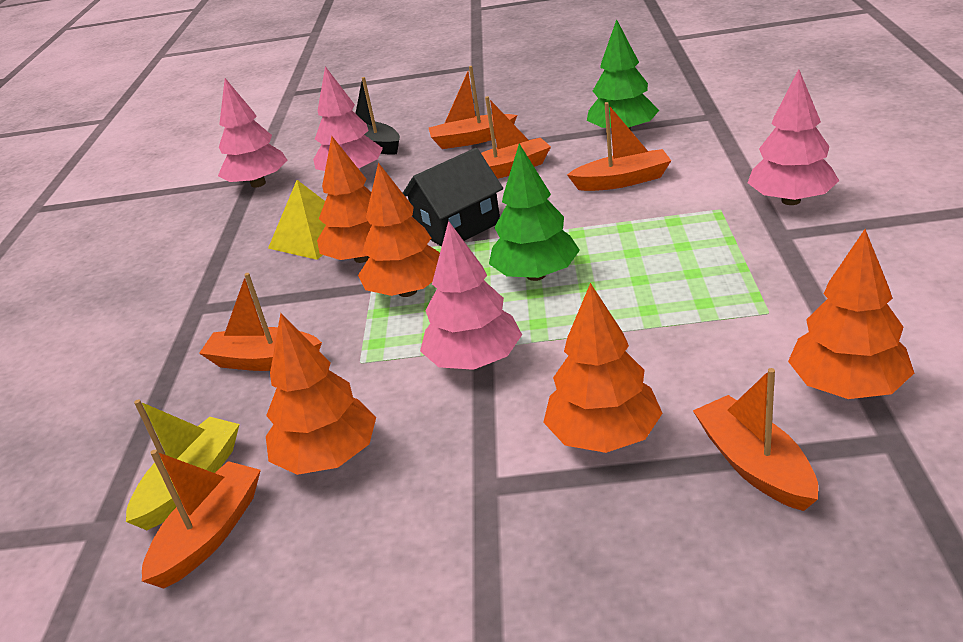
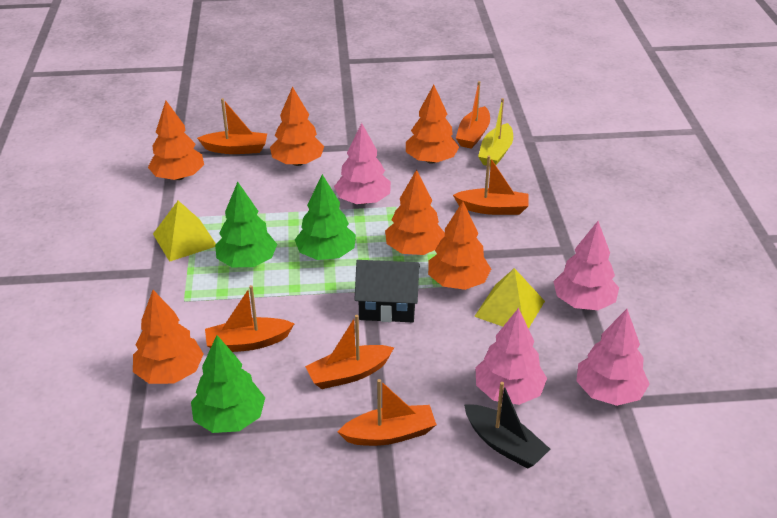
camera: 170 degrees right, 5 degrees up
black house [403,148,503,247] -> black house turned 45 degrees clockwise [354,260,420,322]
orange boat [693,368,818,511] -> orange boat turned 60 degrees counterclockwise [197,98,267,154]
pink tree [747,69,839,205] -> pink tree moved to [553,221,619,310]
none -> orange tree [133,290,204,384]
none -> yellow pyramid [153,200,216,262]
none -> green tree [215,182,277,267]

